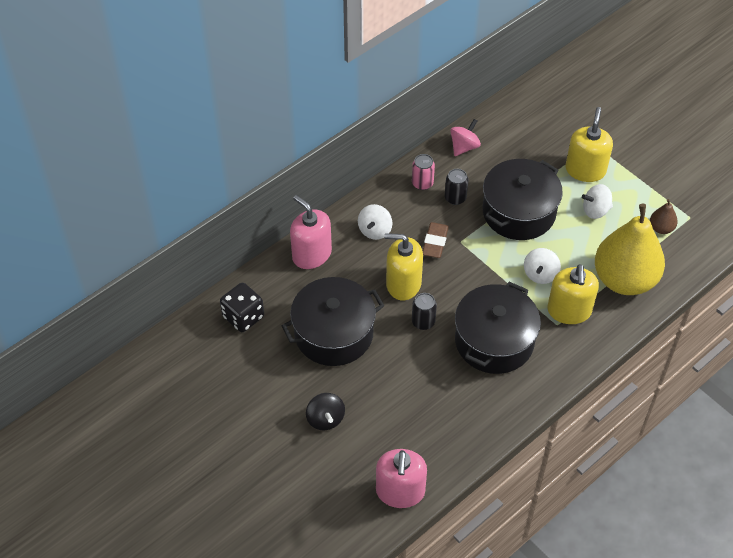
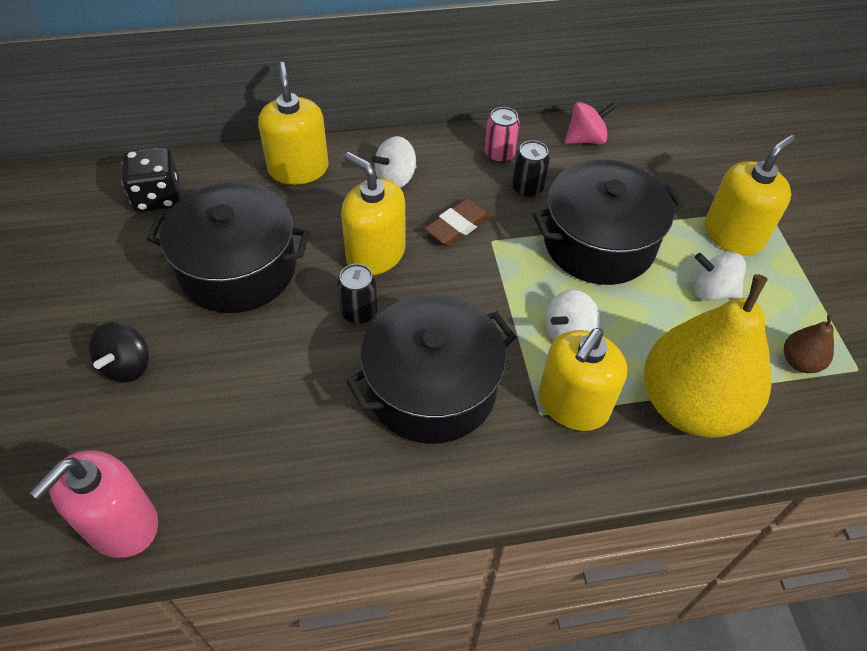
camera: 30 degrees right, 0 degrees up
pink soap dispenser [290,195,332,269] -> yellow soap dispenser [258,62,328,185]

